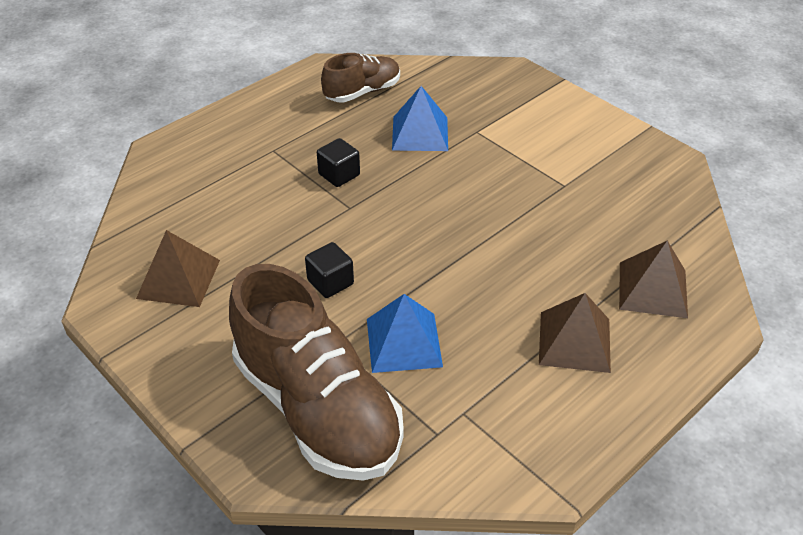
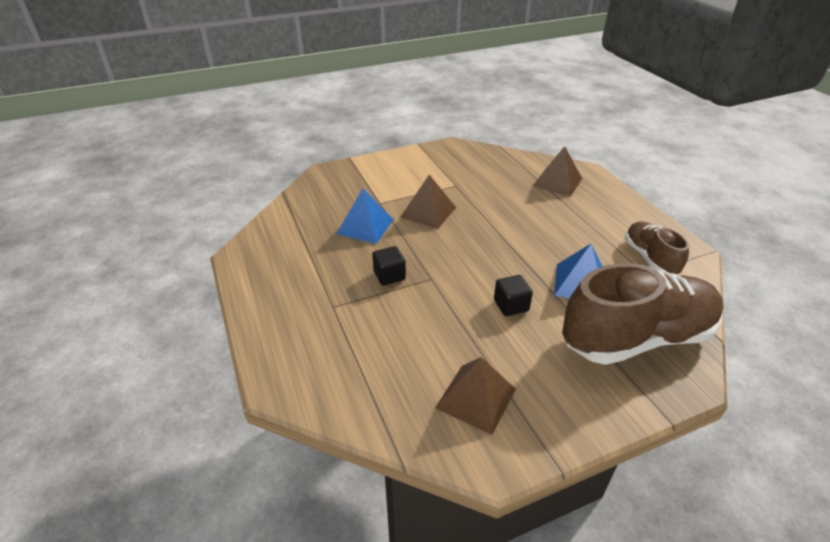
camera: 70 degrees left, 5 degrees down
brown shoe [321,53,400,103] -> brown shoe moved to [625,222,689,275]
brown pyramid [539,293,611,373] -> brown pyramid moved to [401,175,456,229]

